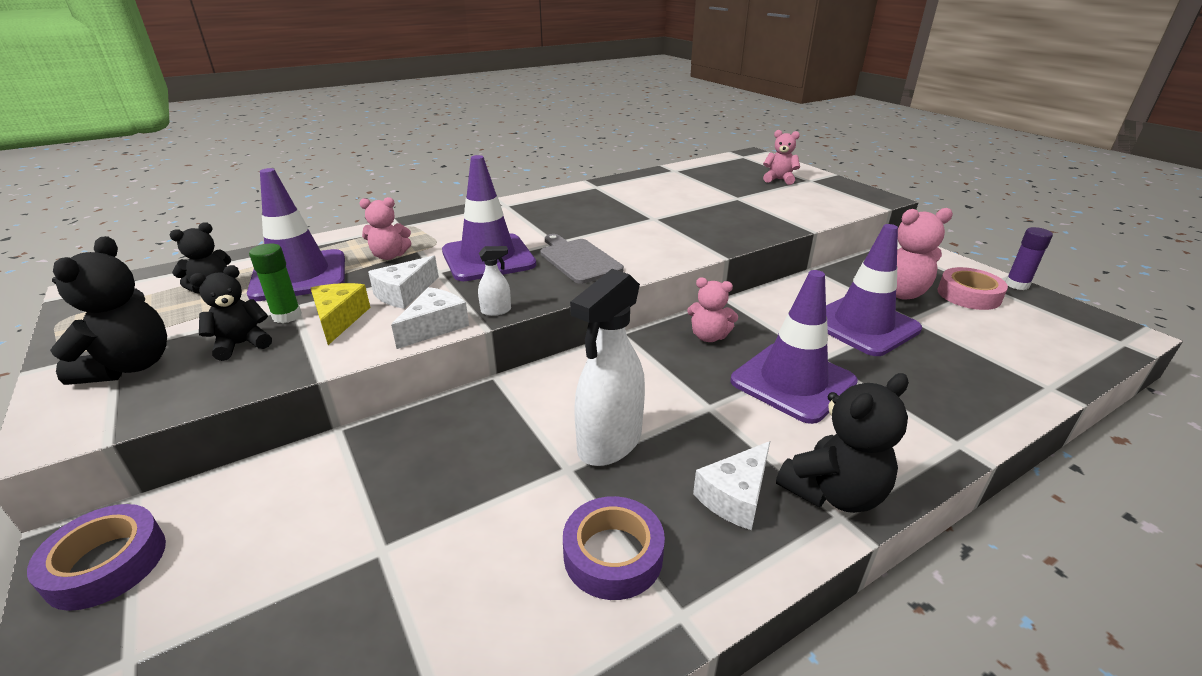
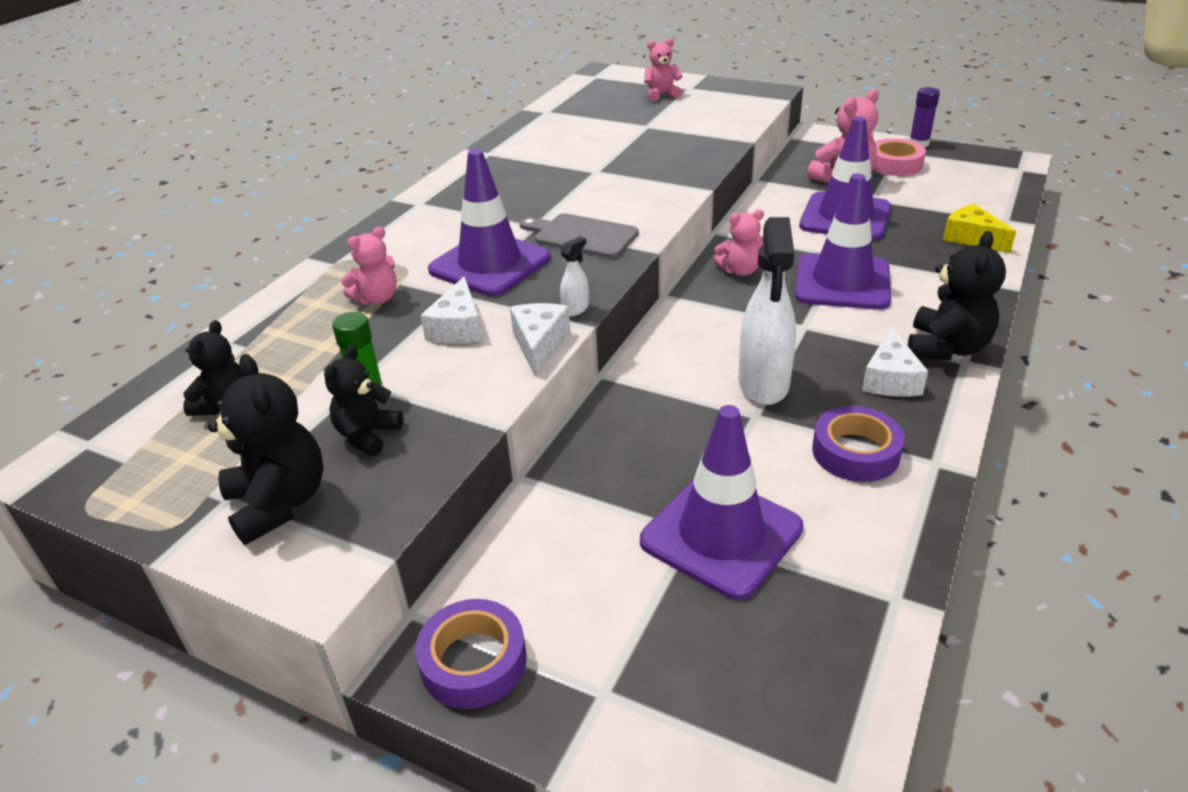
camera: 30 degrees left, 5 degrees up
purple traffic cone [247,168,345,301] -> purple traffic cone moved to [640,405,803,600]
yellow cheese [311,283,371,345] -> yellow cheese moved to [943,204,1016,253]

